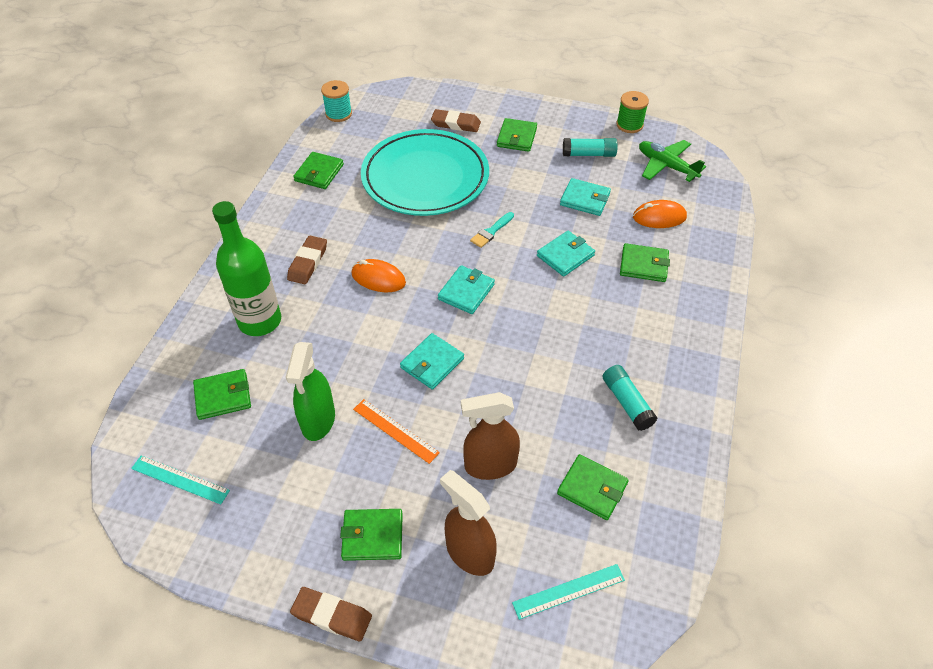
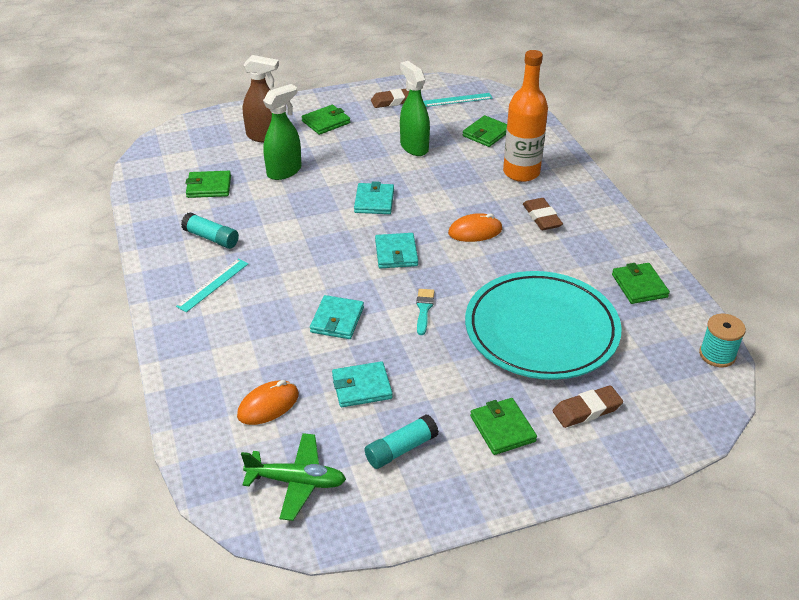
camera: 145 degrees right, 10 degrees down
green bottle [212,201,281,336] -> orange bottle [503,50,548,182]
brown eraser [290,587,372,641] -> brown eraser moved to [371,88,409,108]
orange ruler [353,399,440,464] -> none
brown spray bottle [461,392,520,480] -> green spray bottle [263,84,302,180]
turquoise ruler [512,564,625,620] -> turquoise ruler moved to [176,258,248,312]
green spool [616,91,649,133] -> none
green wallet [620,243,670,282] -> none

